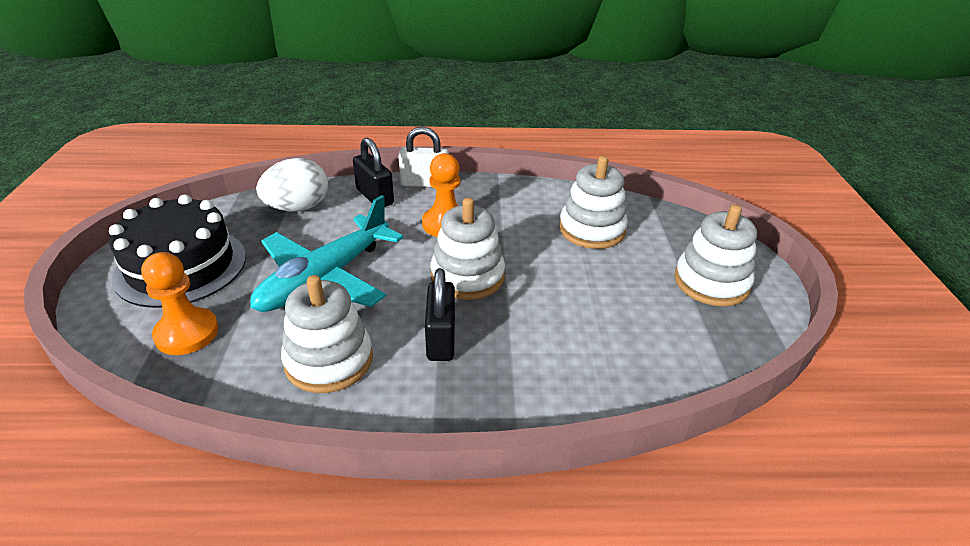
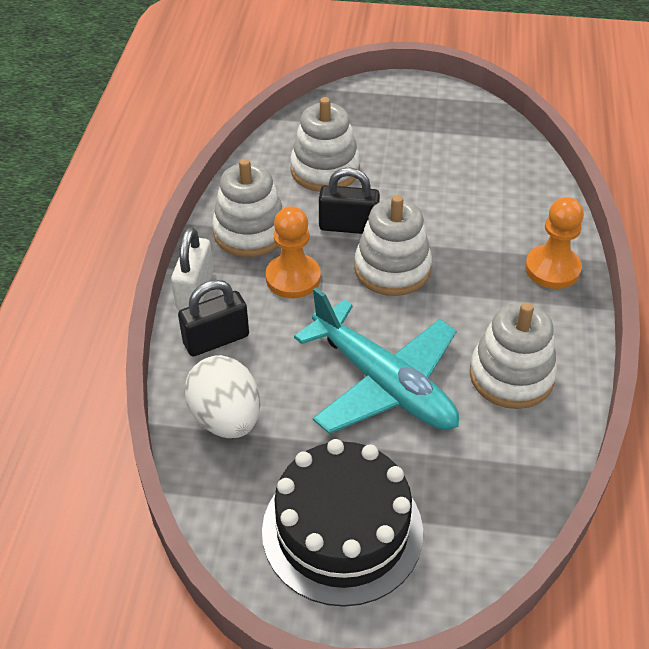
camera: 80 degrees left, 10 degrees up
orange pawn [141,252,219,355] -> orange pawn moved to [525,197,584,289]
black padlock [425,268,455,361] -> black padlock moved to [319,168,380,234]
white stacking toy [674,204,757,306] -> white stacking toy moved to [212,158,283,257]

